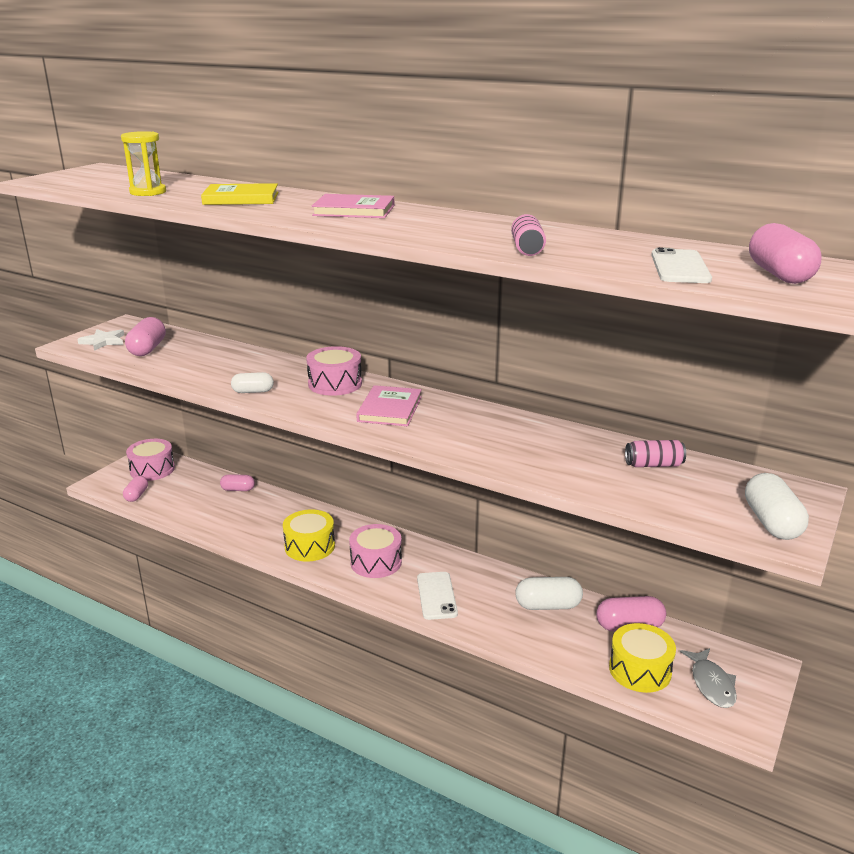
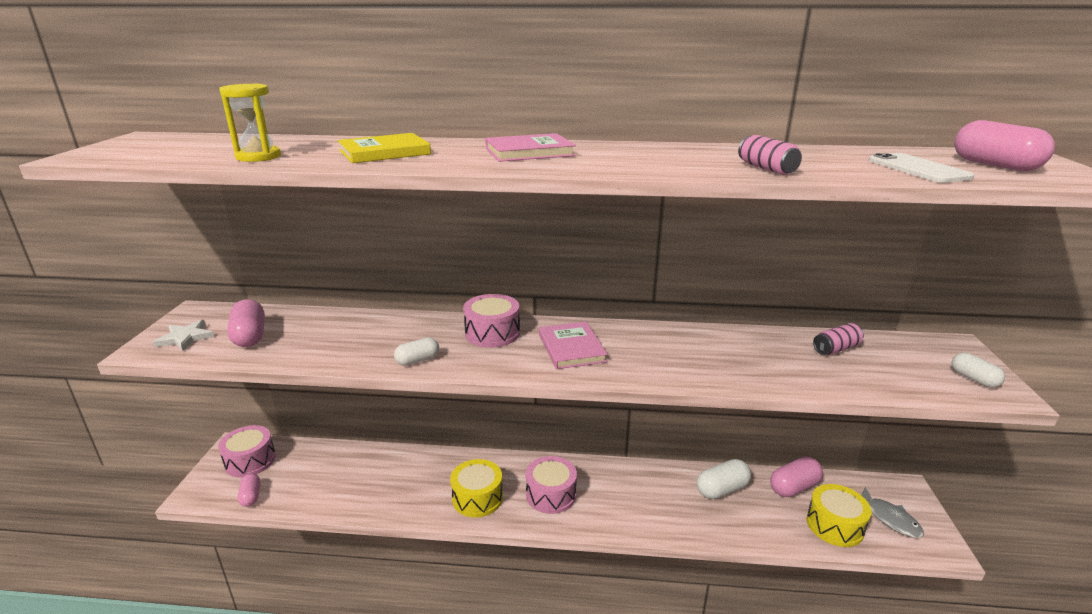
camera: 25 degrees left, 0 degrees up
pink capsule [220,474,255,491] -> none
white phone [417,572,458,620] -> none
white capsule [745,473,809,540] -> white capsule [951,353,1005,388], size x0.64

